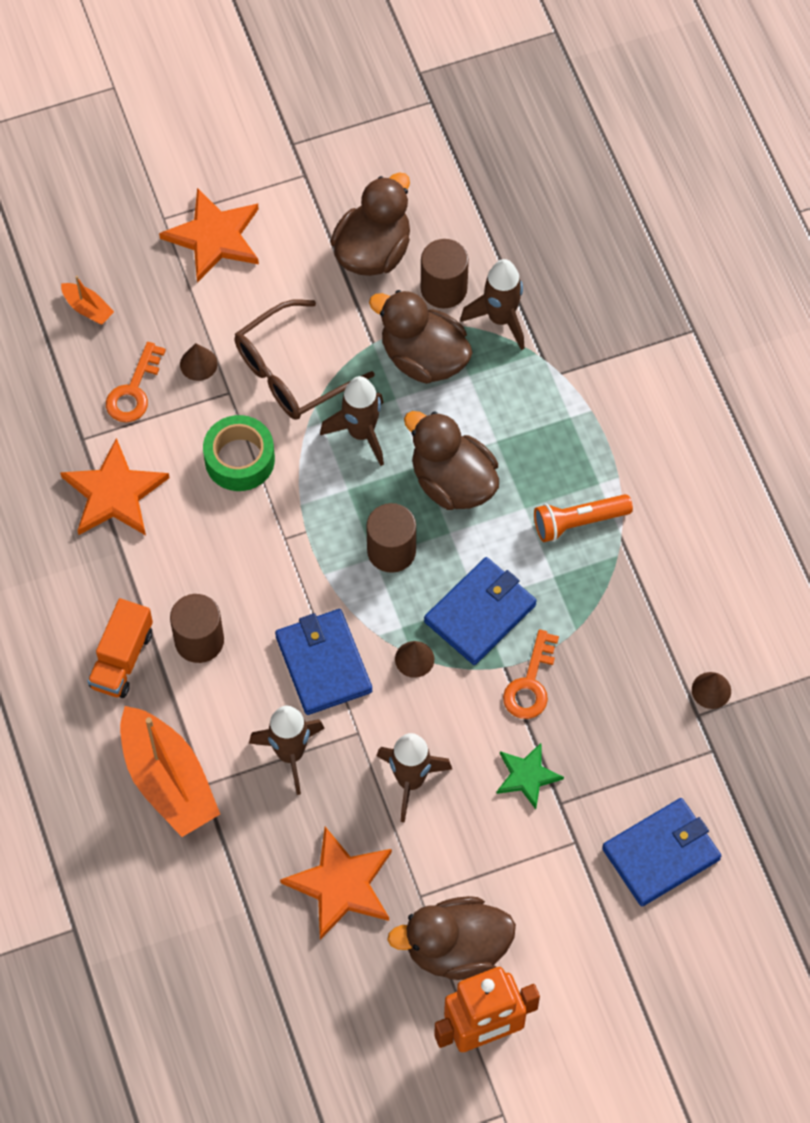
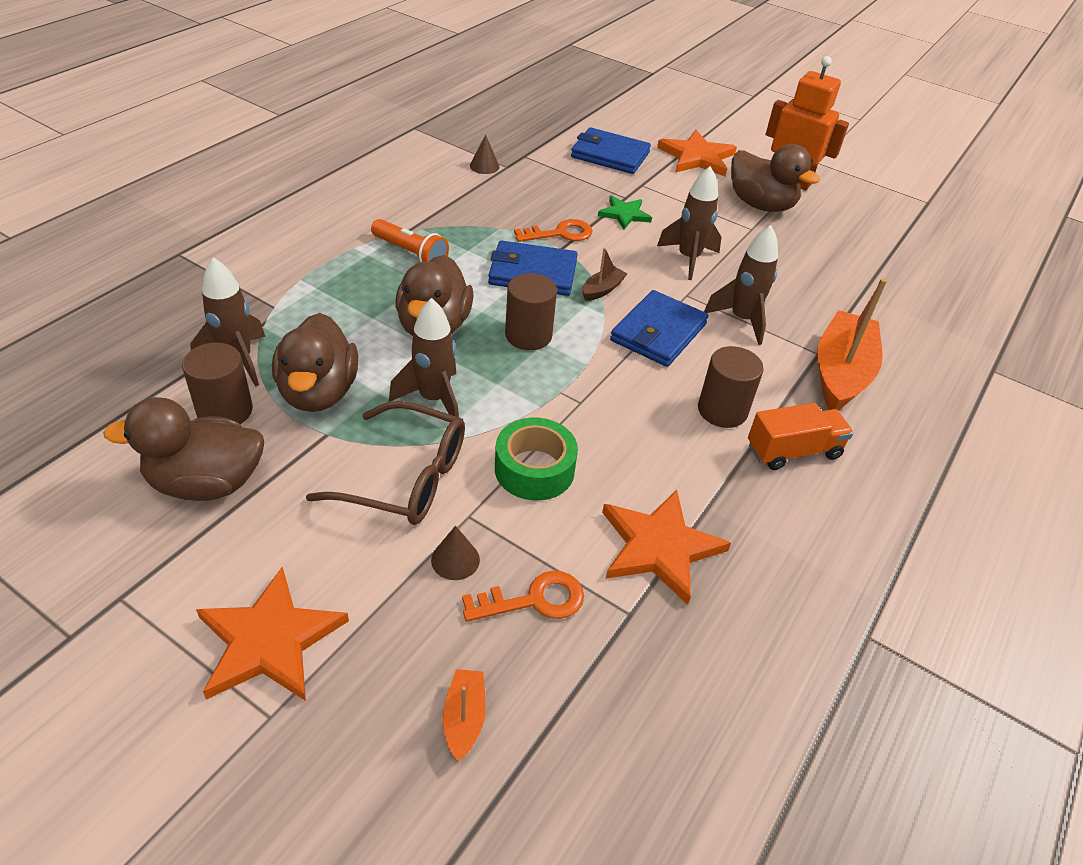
camera: 130 degrees left, 20 degrees down
orange star [280,827,392,940] -> orange star moved to [657,130,737,177]
brown cone [395,641,434,678] -> brown boat [582,248,627,301]

